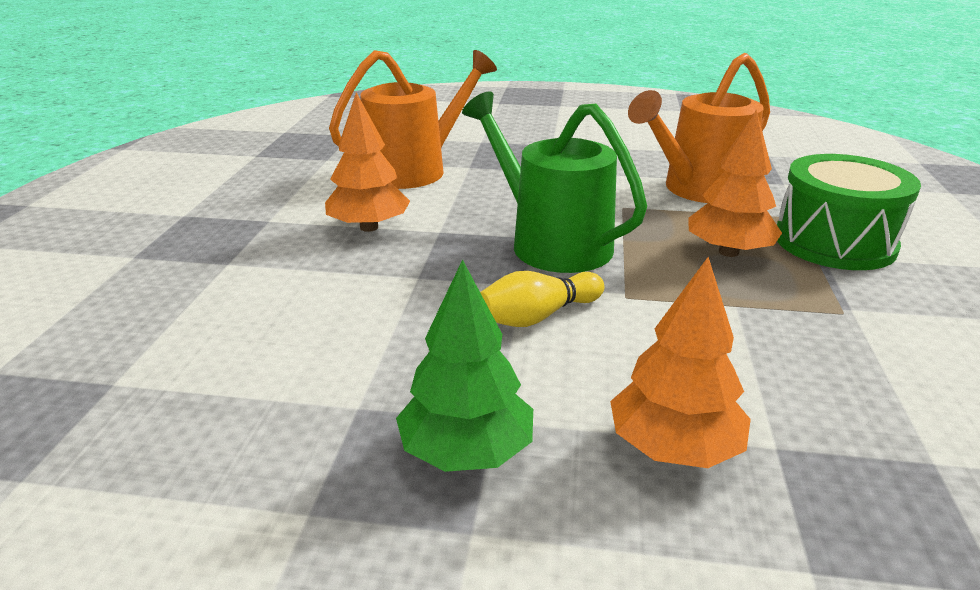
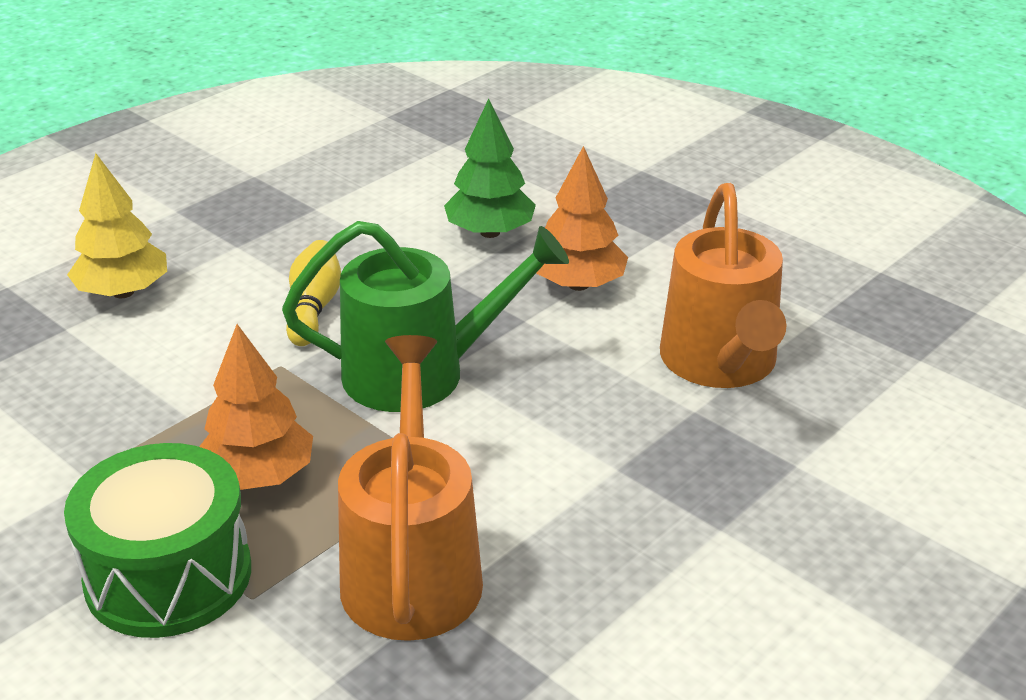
camera: 125 degrees right, 5 degrees up
green tree [396,259,533,472] -> green tree moved to [444,99,536,238]
orange tree [610,257,751,468] -> yellow tree [67,153,167,298]

